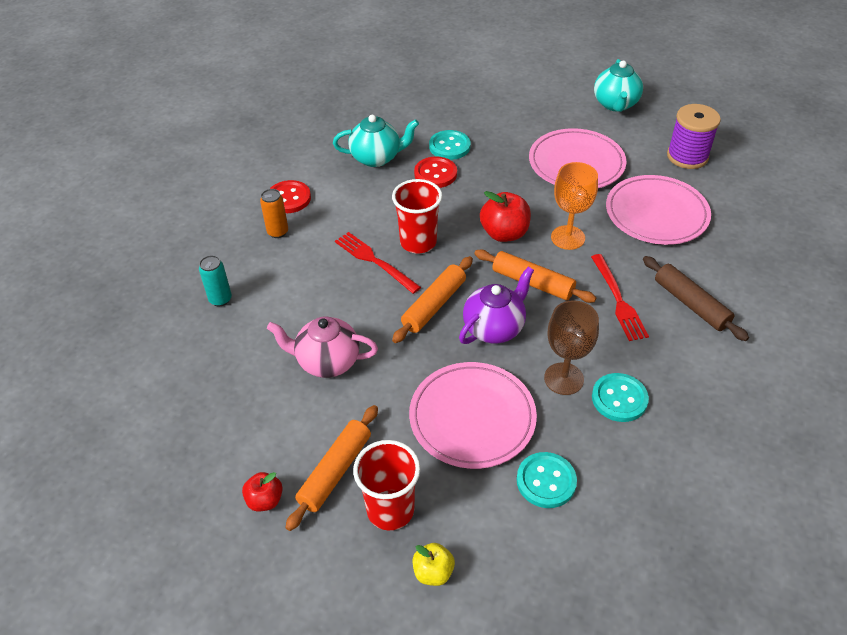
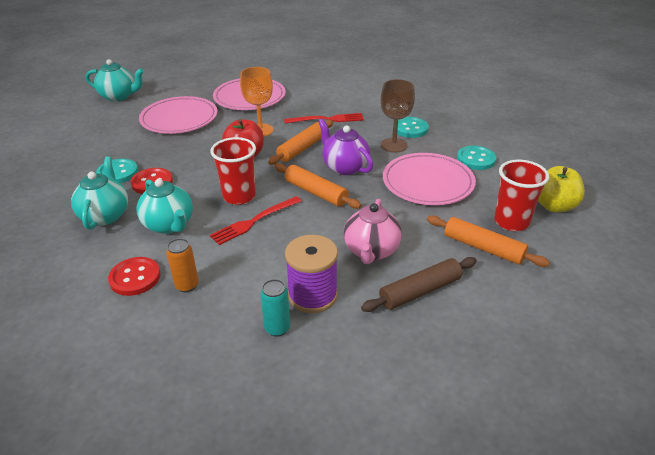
camera: 85 degrees left, 10 degrees down
red apple [242,472,283,511] -> none
yellow apple [413,543,455,586] -> yellow apple [538,166,585,212], size x1.67
brown rolling pin [643,256,749,341] -> brown rolling pin moved to [361,257,477,312]
purple spool [667,104,721,169] -> purple spool moved to [285,235,338,313]
none -> turquoise teapot [136,179,193,234]

